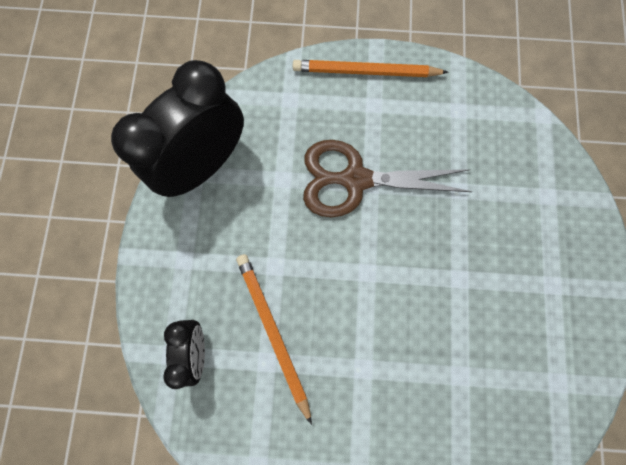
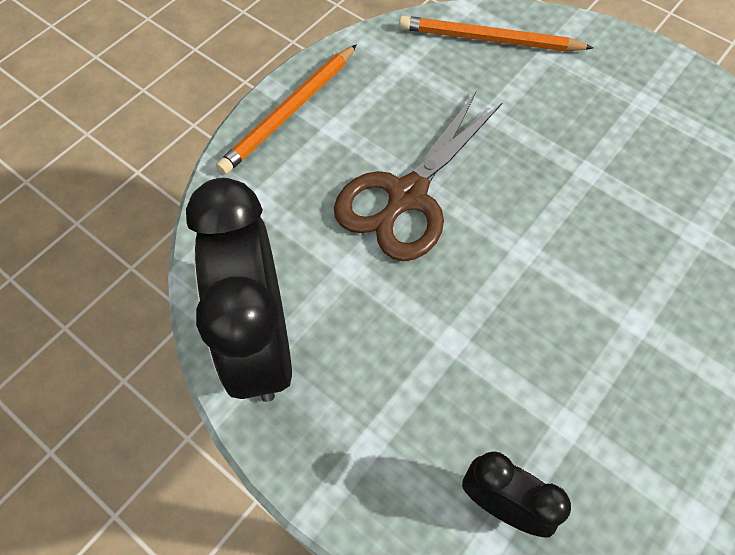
camera: 55 degrees left, 15 degrees down
orange pencil [236,254,312,425] -> orange pencil moved to [399,16,594,51]

